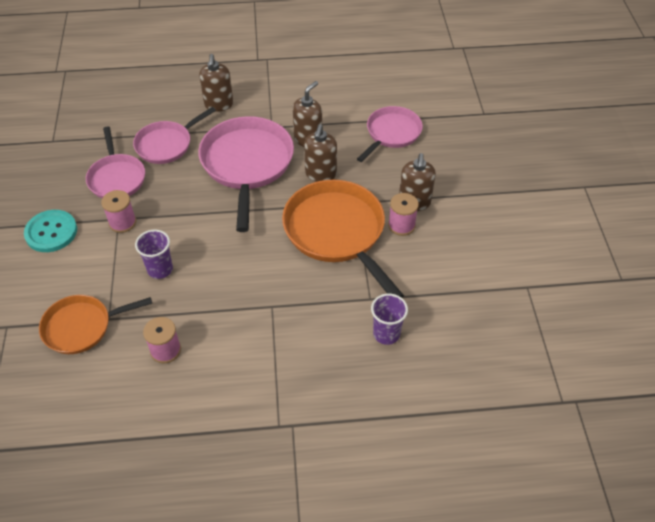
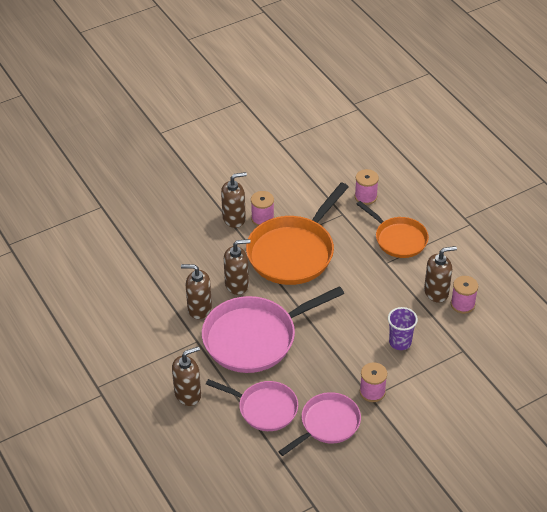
camera: 115 degrees left, 5 degrees down
turquoise button [24,210,77,252] -> none
orange pan [39,295,152,354] -> orange pan moved to [357,201,429,258]
pink pan [357,106,423,162] -> none
purple cup [371,293,408,345] -> pink spool [355,169,379,205]
none -> brown soap dispenser [424,246,457,303]

